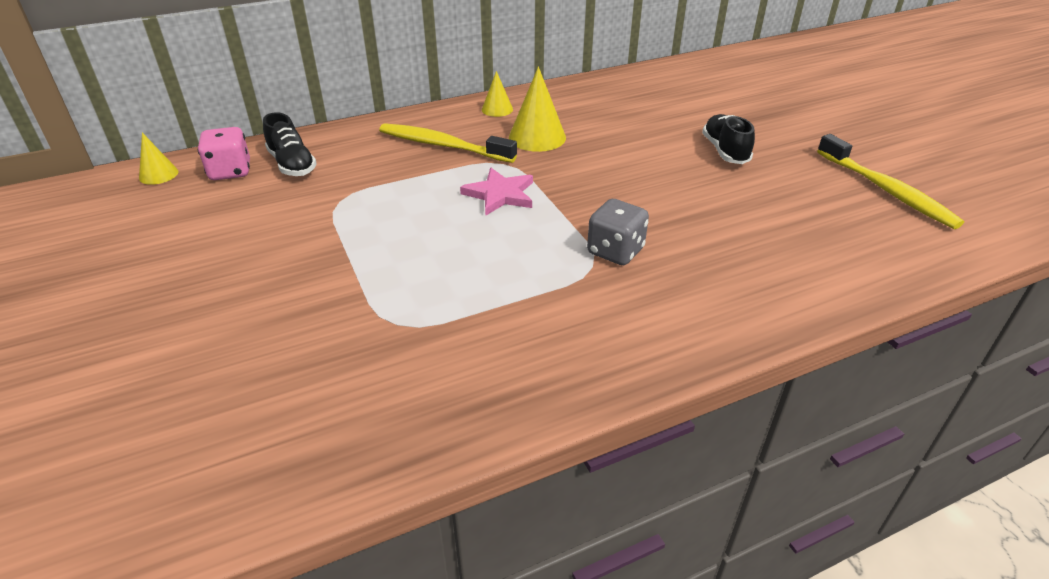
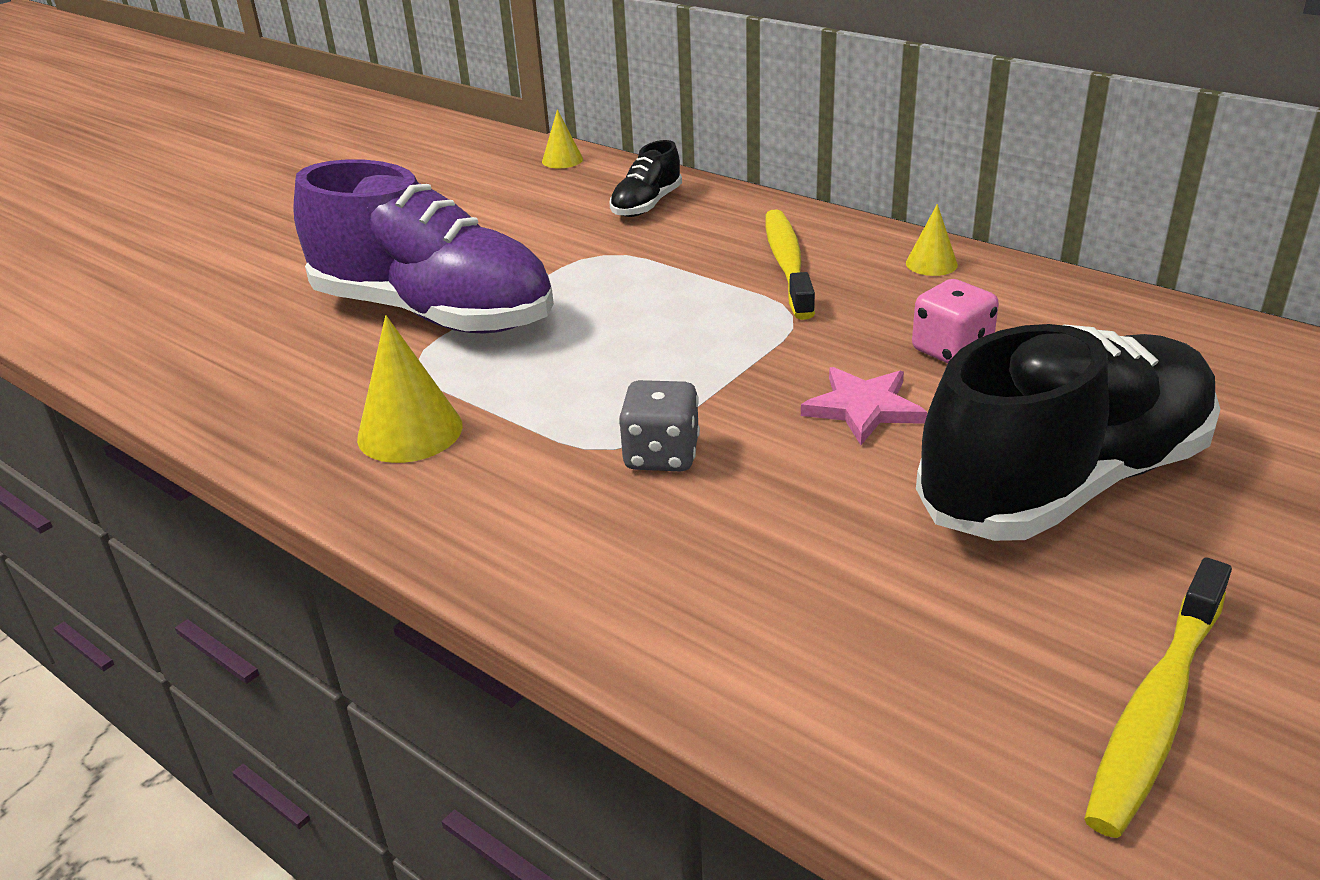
camera: 65 degrees right, 5 degrees down
pink dice [198,127,250,180] -> pink dice moved to [912,279,999,363]
pink star [460,168,533,216] -> pink star moved to [801,367,927,445]
yellow cone [509,67,566,152] -> yellow cone moved to [357,315,463,463]
black shoe [702,114,755,164] -> black shoe [916,324,1220,541], size x2.30
none -> purple shoe [293,159,554,334]

